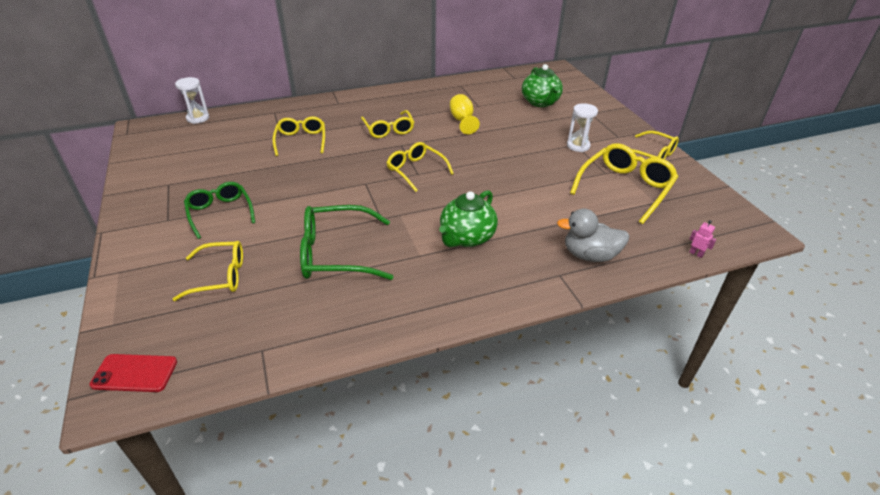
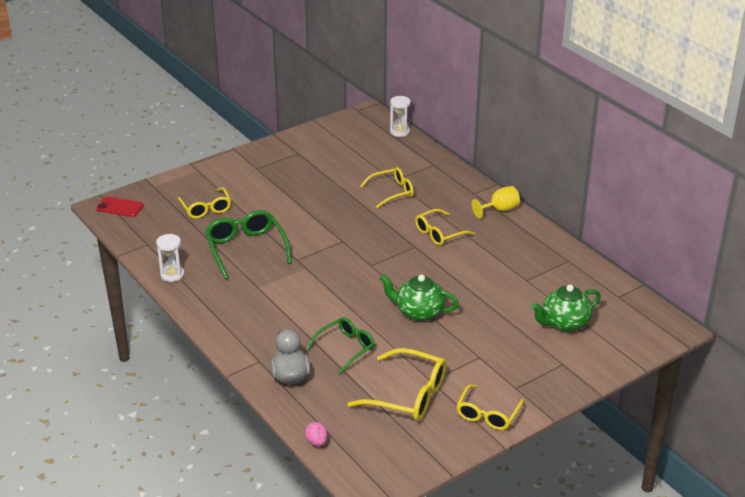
camera: 75 degrees right, 5 degrees down
red phone [90,354,177,392] -> red phone turned 60 degrees counterclockwise [96,196,144,217]
green glasses [184,182,255,239] -> green glasses moved to [306,317,375,374]
yellow glasses [387,142,454,192] -> none
green teapot [439,190,498,247] -> green teapot moved to [379,274,459,321]
yellow goblet [450,94,480,134] -> yellow goblet moved to [472,186,520,219]
white hourglass [567,103,598,152] -> white hourglass moved to [156,234,184,282]
pink robot [689,220,716,258] -> pink egg [305,422,328,446]

